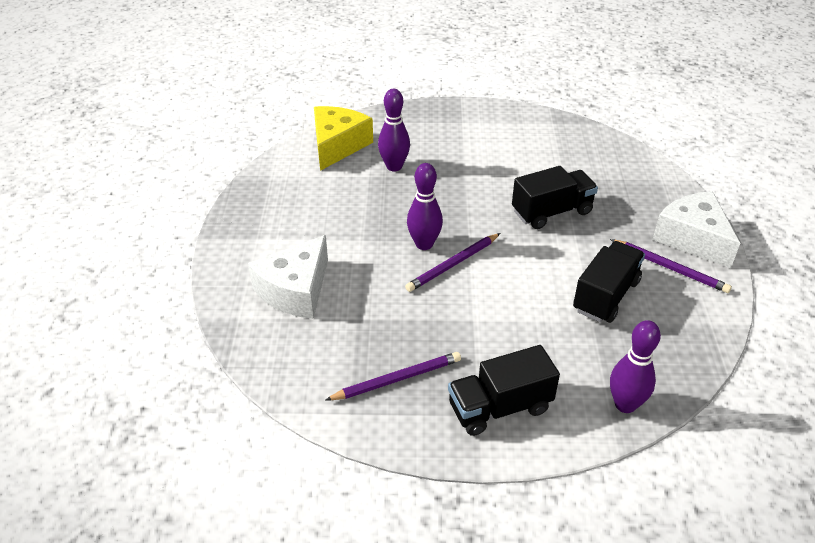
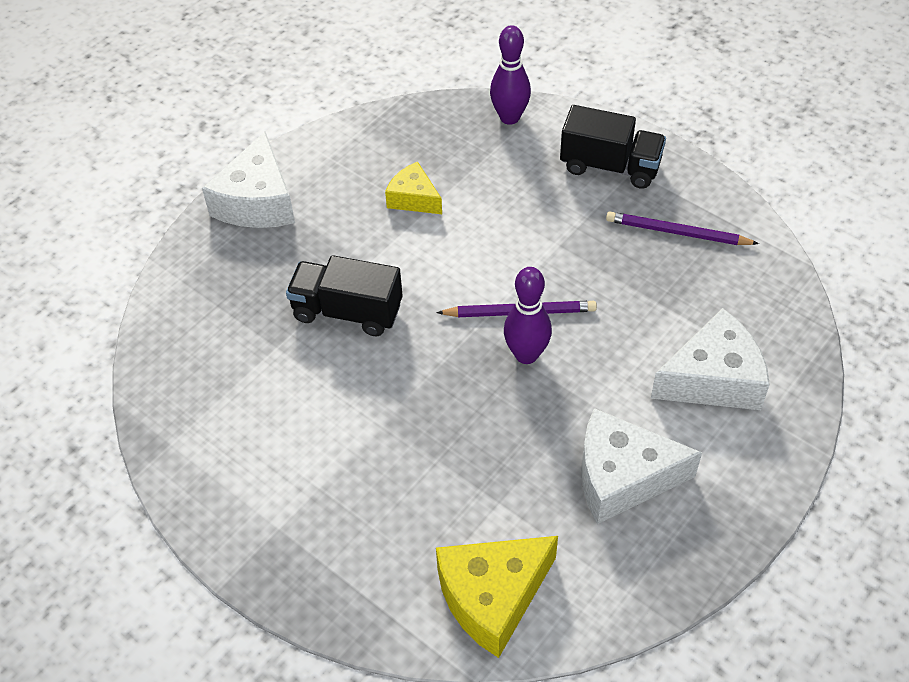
camera: 140 degrees left, 10 degrees up
purple bowling pin [378,89,410,171] -> none
black truck [573,241,645,323] -> yellow cheese [385,162,442,214]
purple pencil [610,239,732,293] -> none
none -> white cheese [581,408,702,524]

